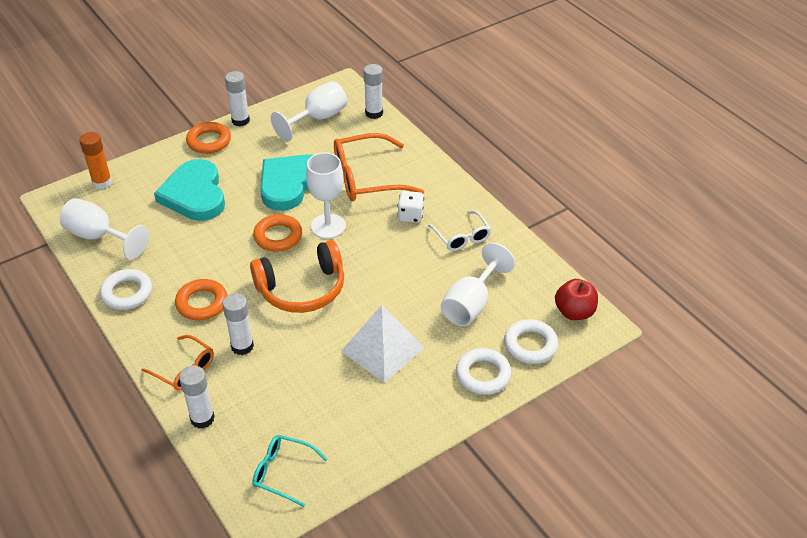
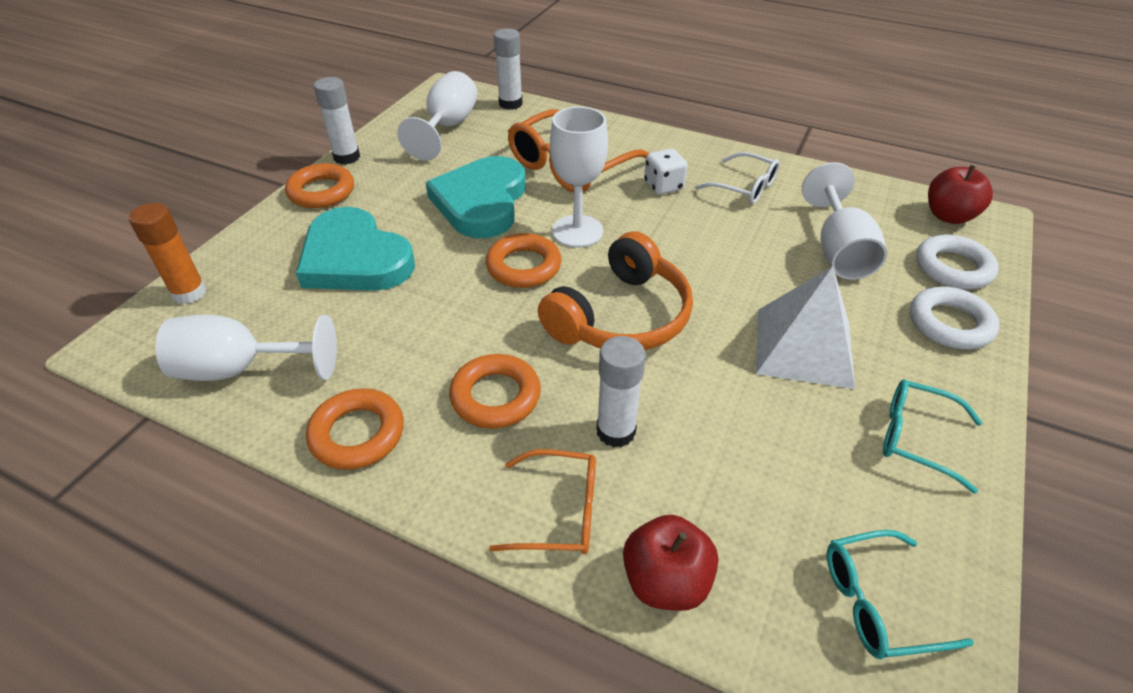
camera: 30 degrees left, 0 degrees up
white ring [100,269,152,310] -> orange ring [306,388,404,470]
white glue stick [179,365,215,429] -> red apple [623,515,718,611]
none -> turquoise glasses [883,379,983,494]

